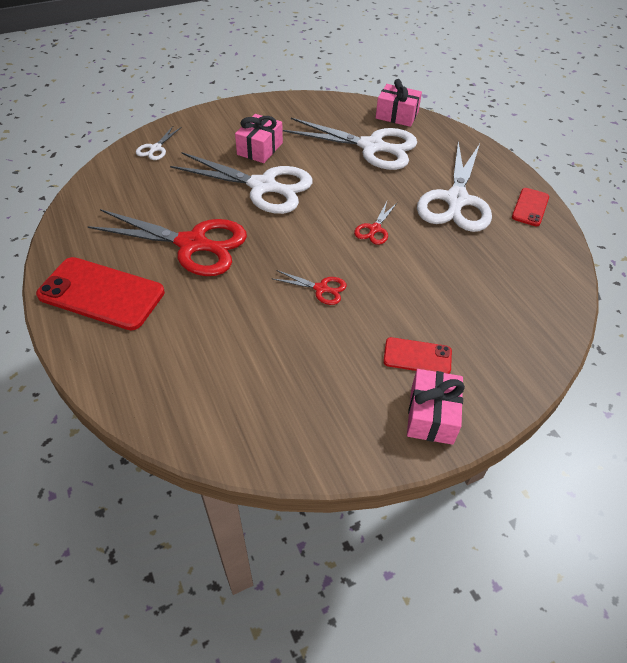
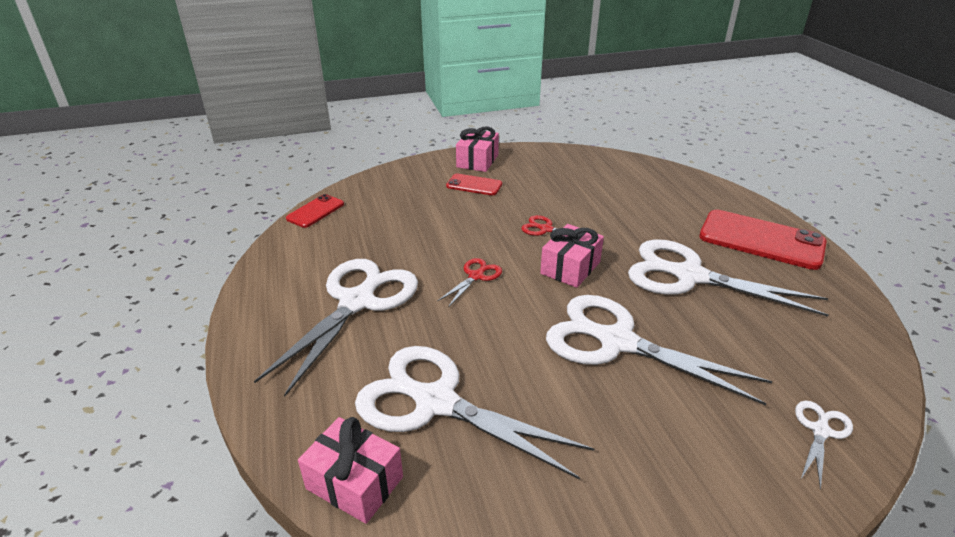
camera: 170 degrees left, 15 degrees down
red scissors [87,209,247,276] -> white scissors [628,239,828,317]
pink gift [235,114,283,163] -> pink gift moved to [540,224,604,288]
red phone [512,188,549,226] -> red phone moved to [286,194,344,228]

